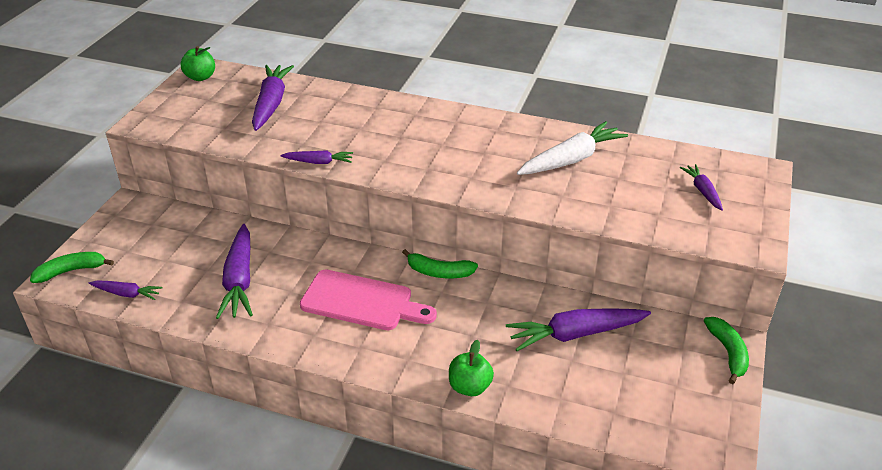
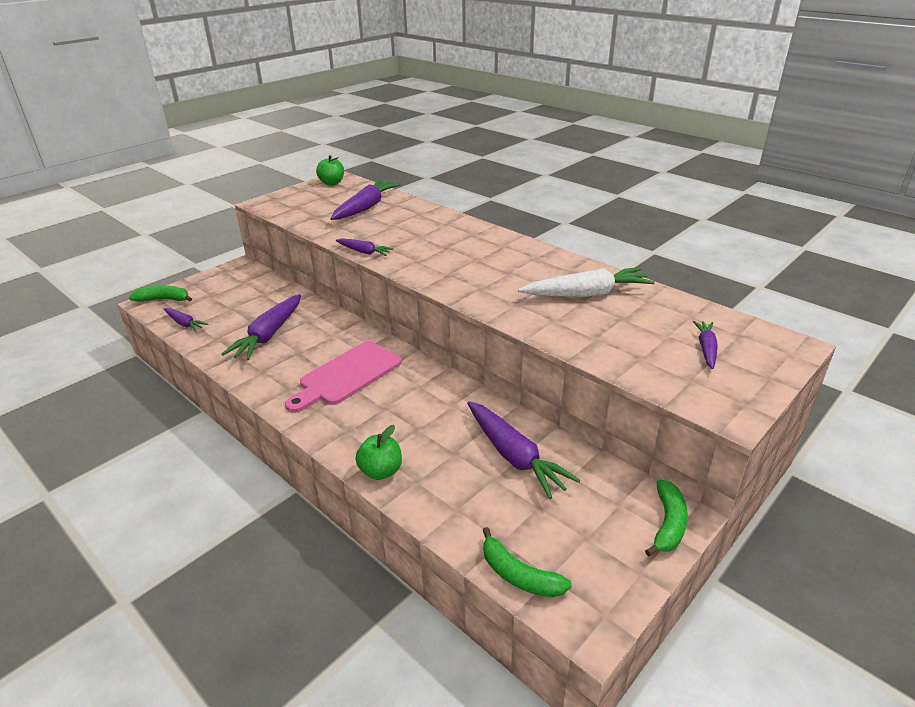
camera: 25 degrees right, 5 degrees down
pink cutting board [300,270,437,330] -> pink cutting board turned 90 degrees clockwise [285,341,402,413]
green banana [402,249,478,278] -> green banana moved to [483,527,572,598]
purple carrot [506,308,651,351] -> purple carrot turned 135 degrees counterclockwise [467,401,580,499]

